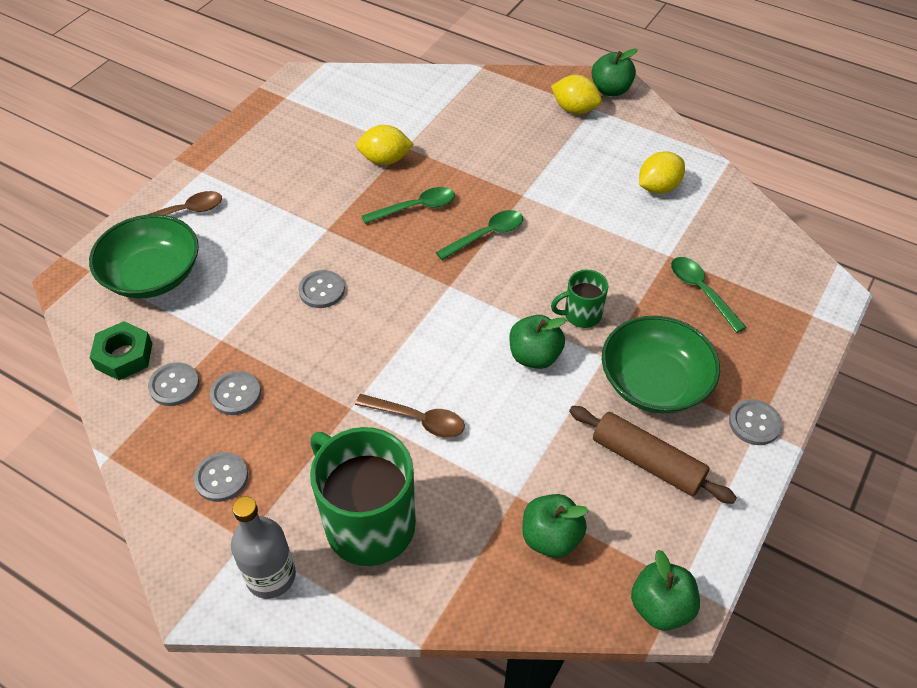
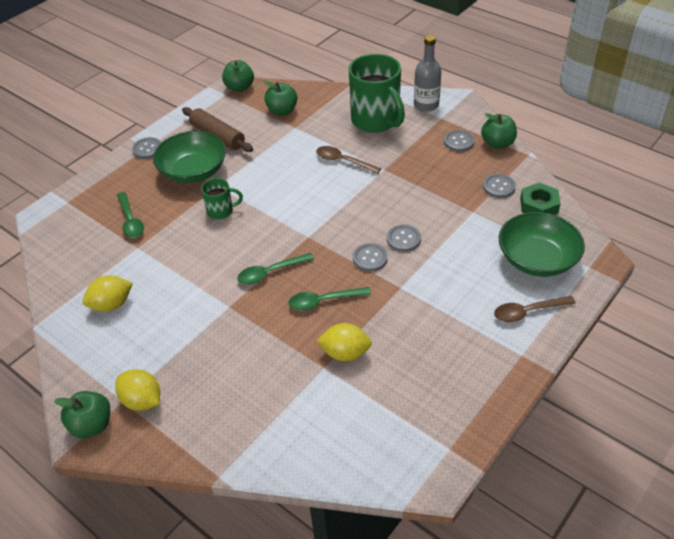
camera: 170 degrees left, 5 degrees down
grey button [210,371,261,415] -> grey button moved to [353,243,388,272]
green apple [509,315,566,369] -> green apple moved to [481,113,517,149]

